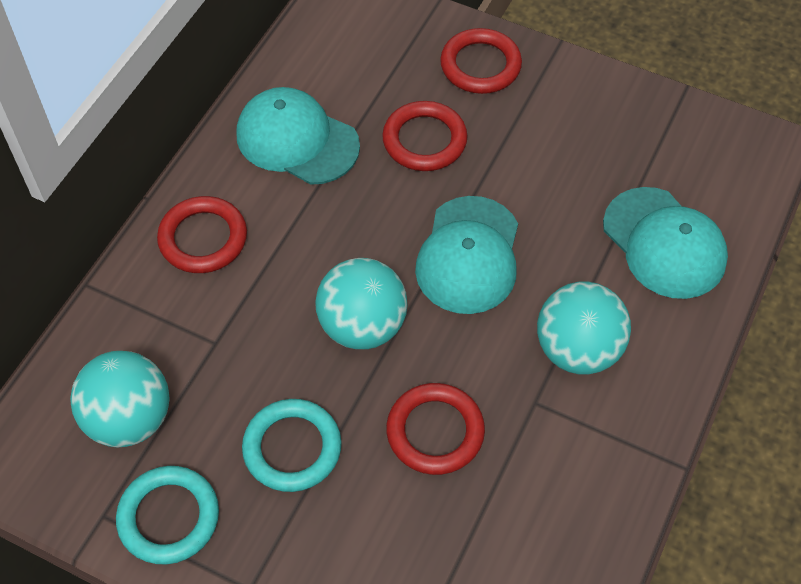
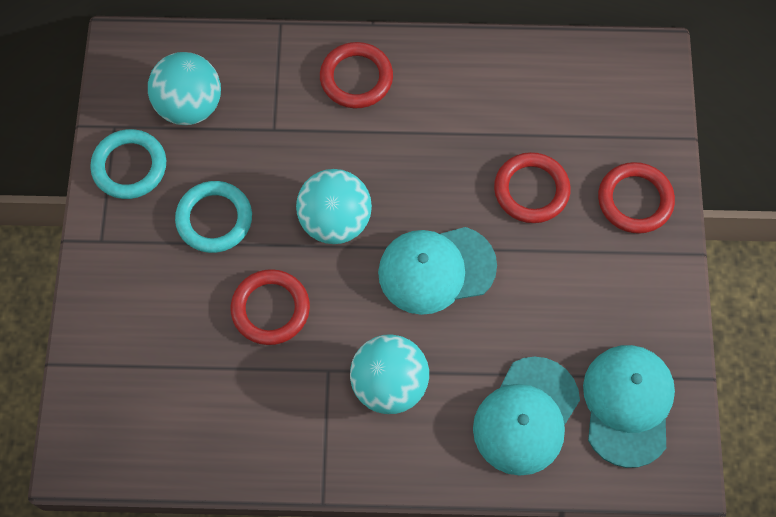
camera: 65 degrees right, 10 degrees up
turquoise cap [236,87,360,185] -> turquoise cap moved to [583,345,675,468]

